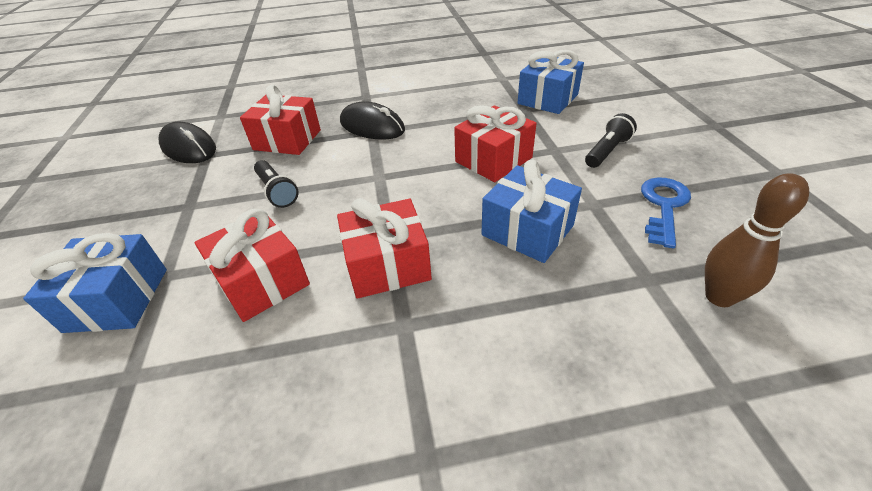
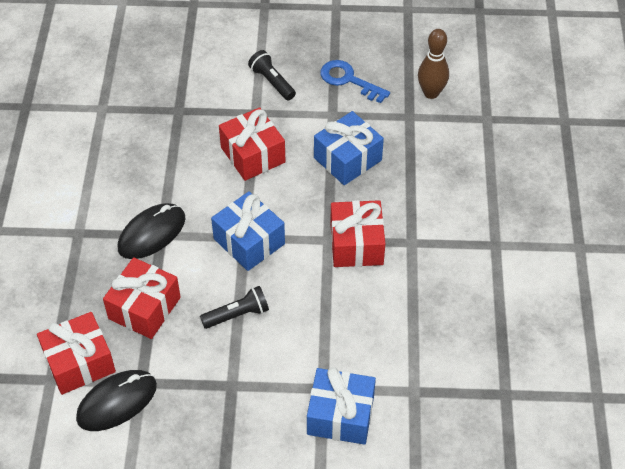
camera: 80 degrees left, 10 degrees up
red gift [194,209,310,322] -> red gift moved to [37,312,116,395]
blue gift [518,50,584,114] -> blue gift moved to [211,191,285,271]

